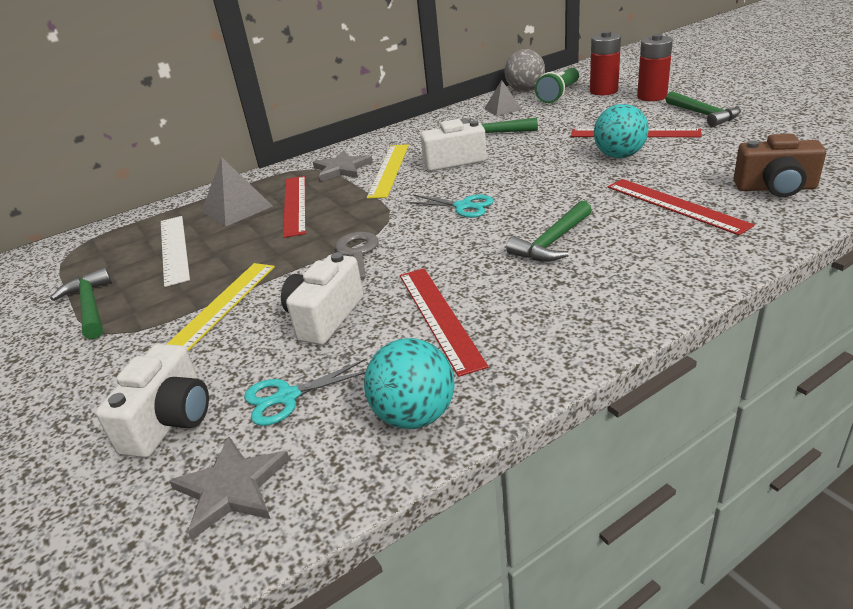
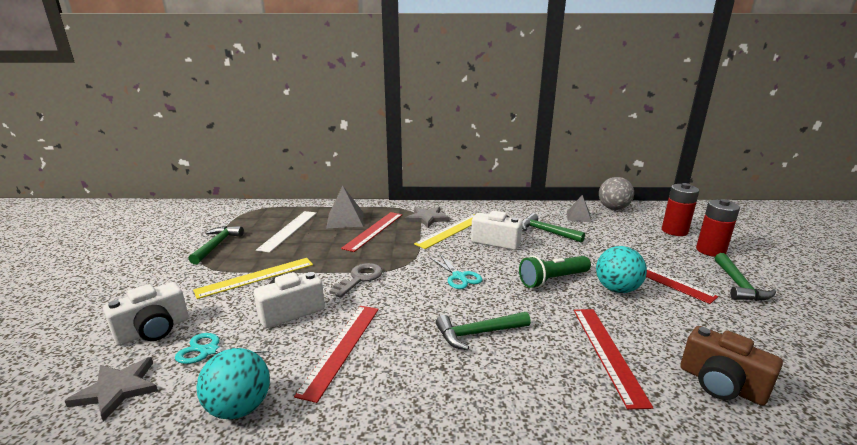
camera: 30 degrees right, 10 degrees down
green flashlight [535,68,579,103] -> green flashlight moved to [519,256,591,288]

